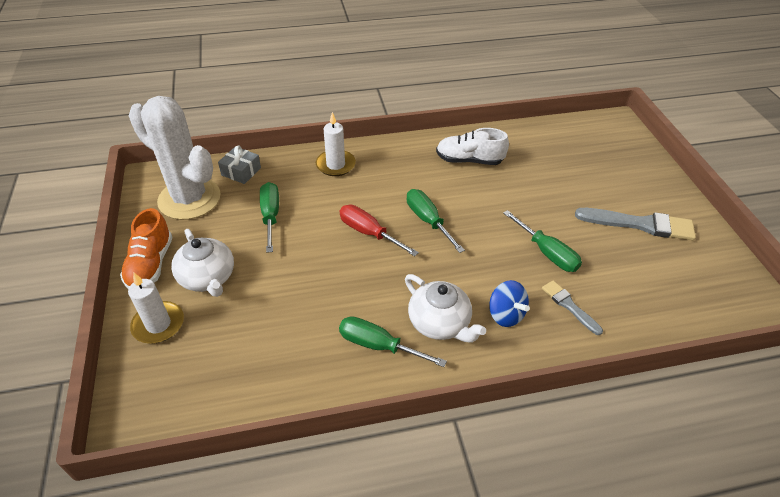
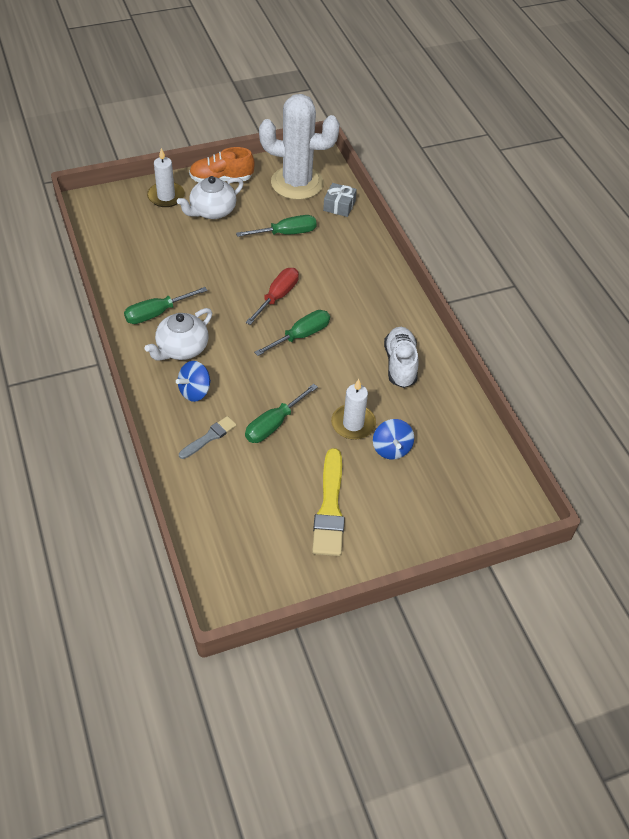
camera: 80 degrees right, 5 degrees up
white cactus [129,96,221,220] -> white cactus turned 75 degrees clockwise [259,94,340,200]
white candle [316,112,356,176] -> white candle moved to [331,379,376,440]
green screwdriver [339,316,447,367] -> green screwdriver turned 135 degrees counterclockwise [124,287,207,324]
grey brush [575,208,696,240] -> yellow brush [312,448,345,556]
none -> blue spinning top [373,419,414,459]

